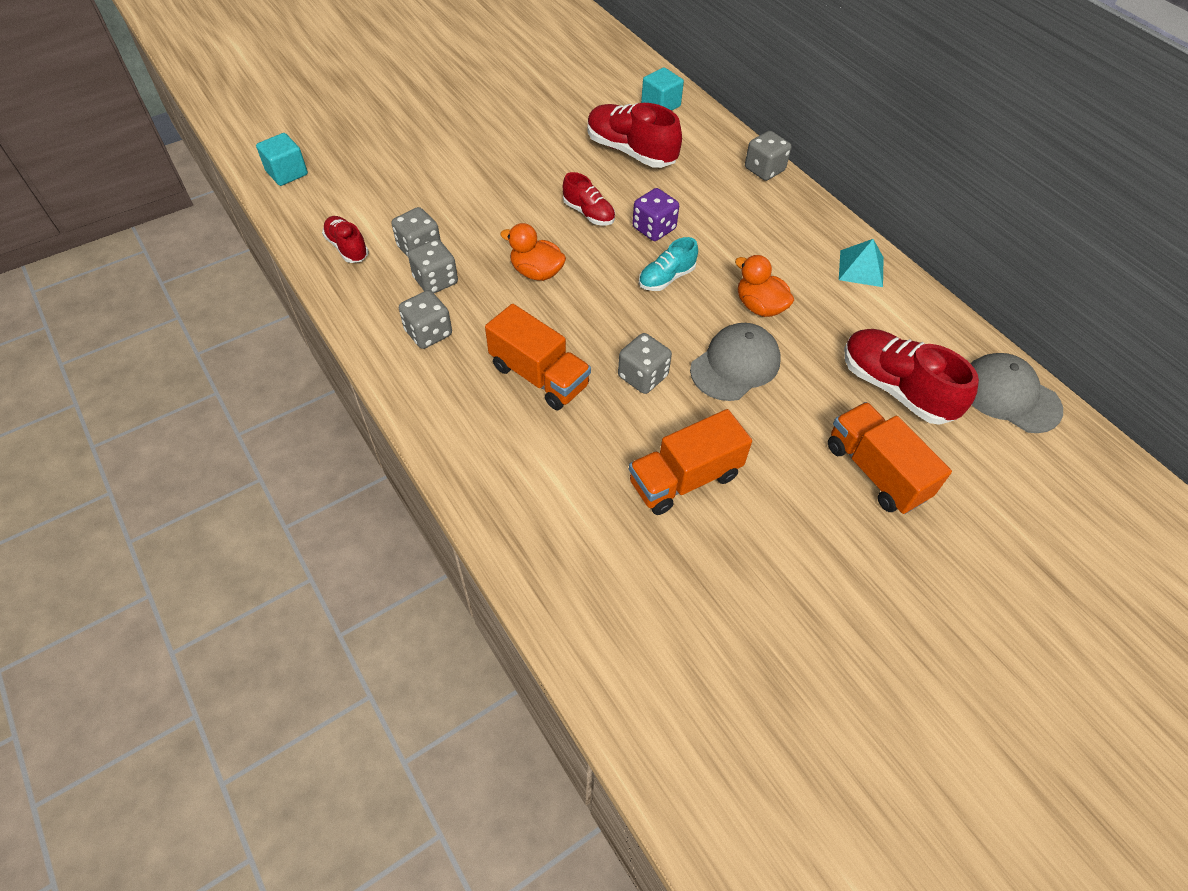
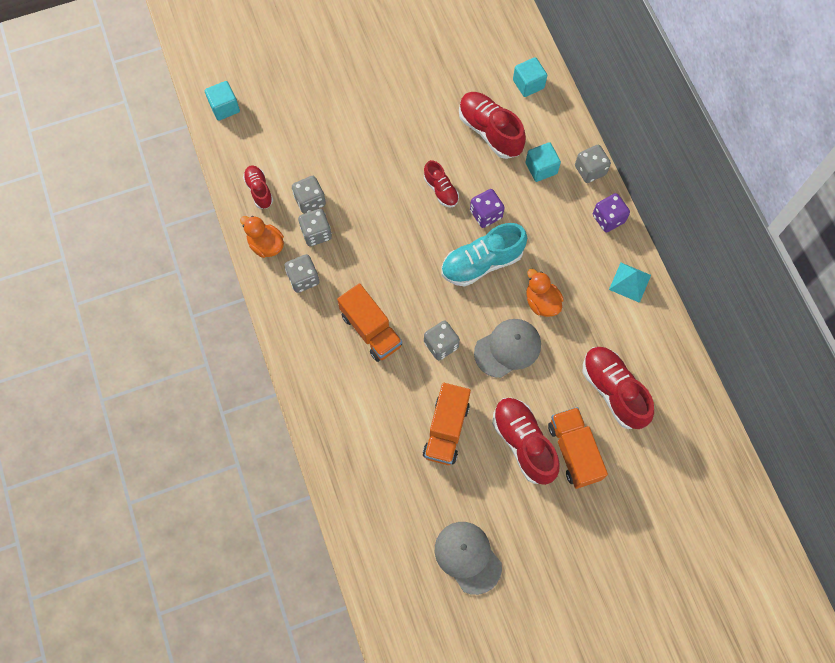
camera: 15 degrees right, 15 degrees up
orange duck [500,223,566,281] -> orange duck moved to [240,216,284,258]
orange truck [629,409,752,515] -> orange truck turned 60 degrees counterclockwise [423,383,471,465]
turquoise shoe [639,237,698,291] -> turquoise shoe [441,223,527,286], size x1.75
grey cap [970,353,1063,433] -> grey cap moved to [435,522,502,595]
none -> red shoe [492,398,560,485]
none -> turquoise cube [526,142,561,182]
none -> purple dice [593,193,630,232]

